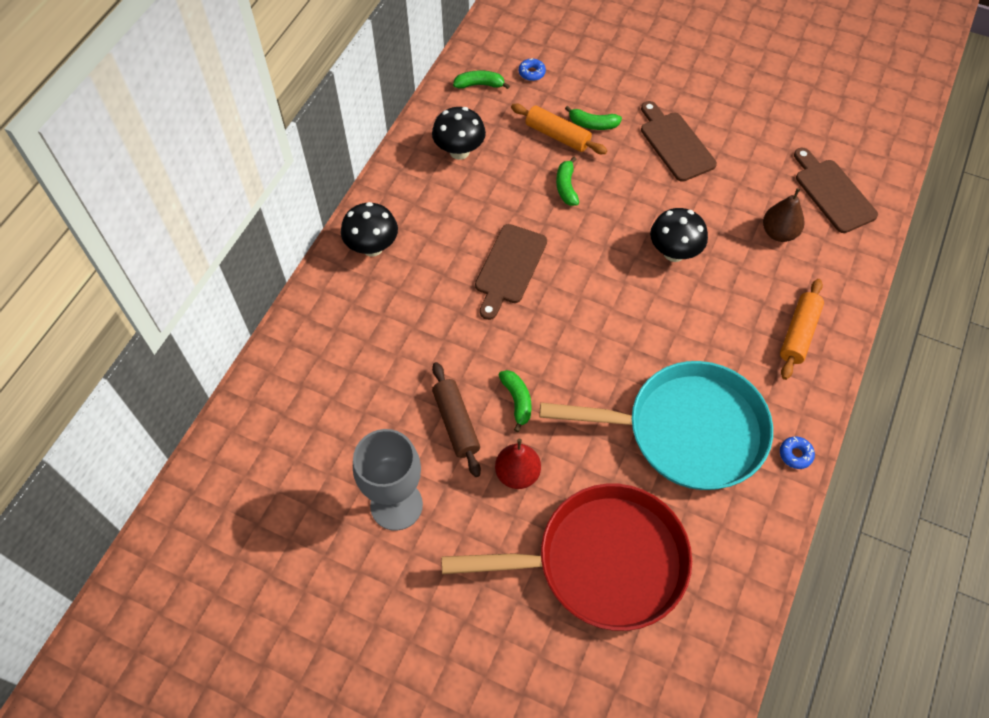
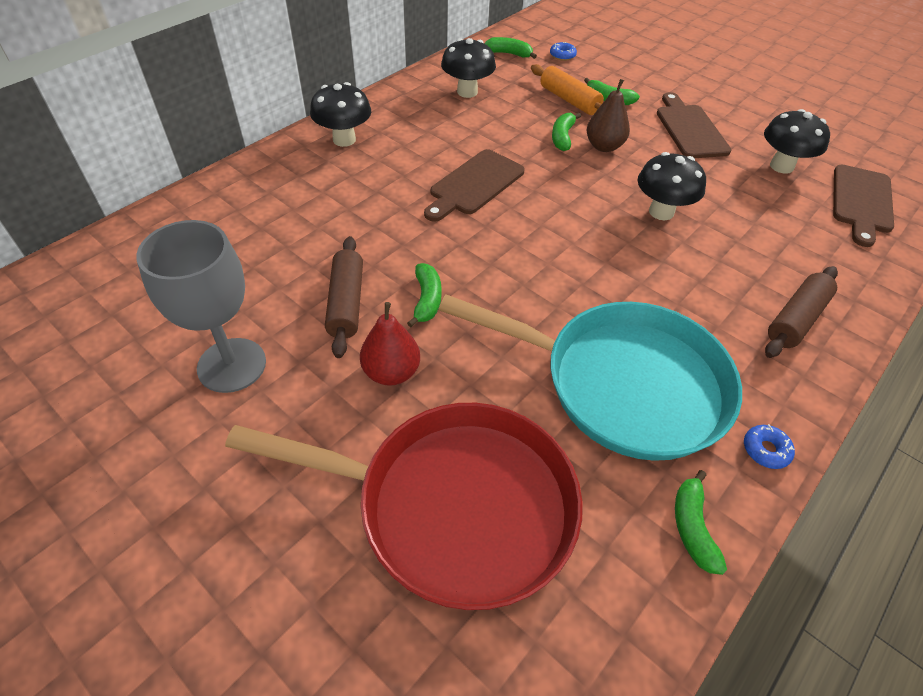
camera: 15 degrees right, 10 degrees down
brown pear [763,188,804,242] -> brown pear moved to [587,79,630,152]
orange rolling pin [780,279,824,380] -> brown rolling pin [765,266,838,358]
brown cutting board [794,148,878,233] -> brown cutting board turned 150 degrees counterclockwise [833,165,894,247]
none -> green banana [675,470,727,575]
none -> black mushroom [764,109,830,174]

